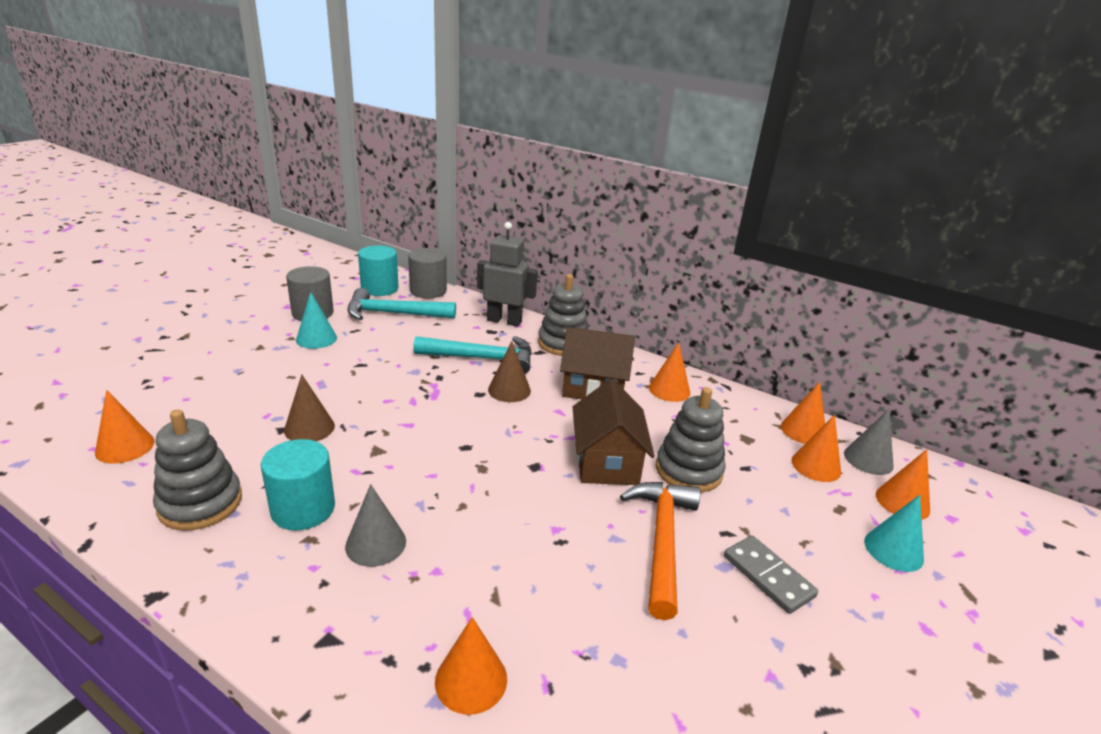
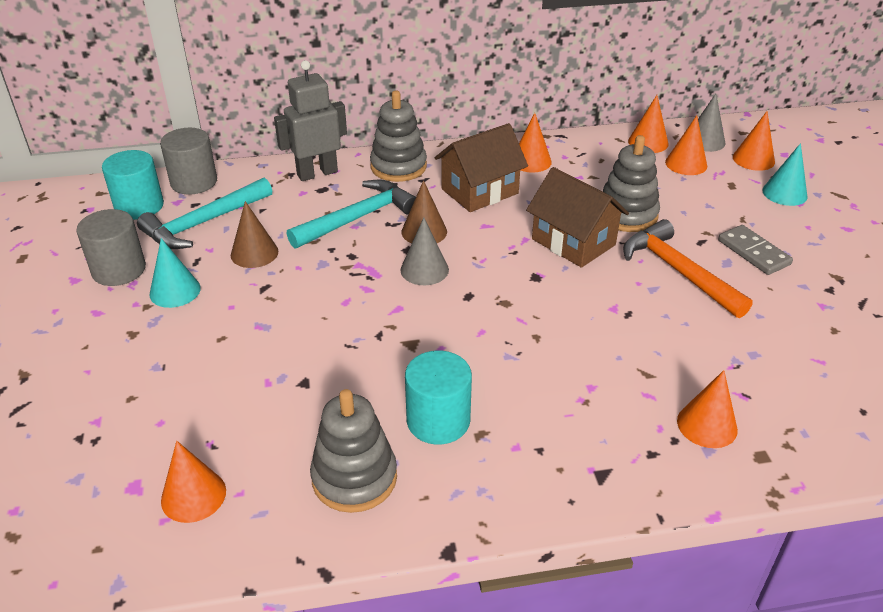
camera: 40 degrees left, 10 degrees up
brown cone [284,375,335,441] -> brown cone moved to [231,201,278,268]
grey cone [345,484,406,567] -> grey cone moved to [400,218,449,285]
grey domino [724,536,818,614] -> grey domino turned 45 degrees clockwise [718,225,793,275]

